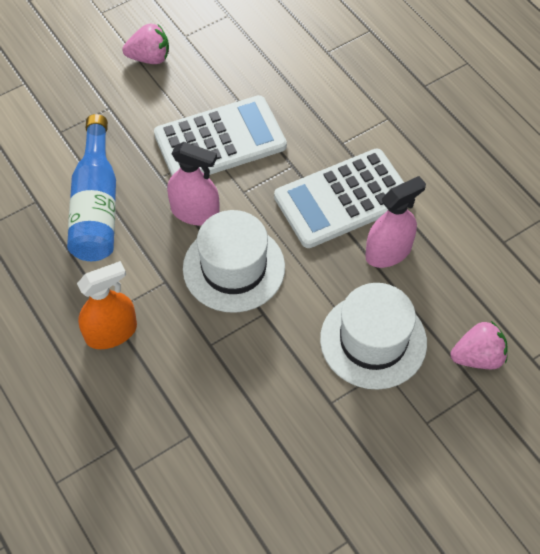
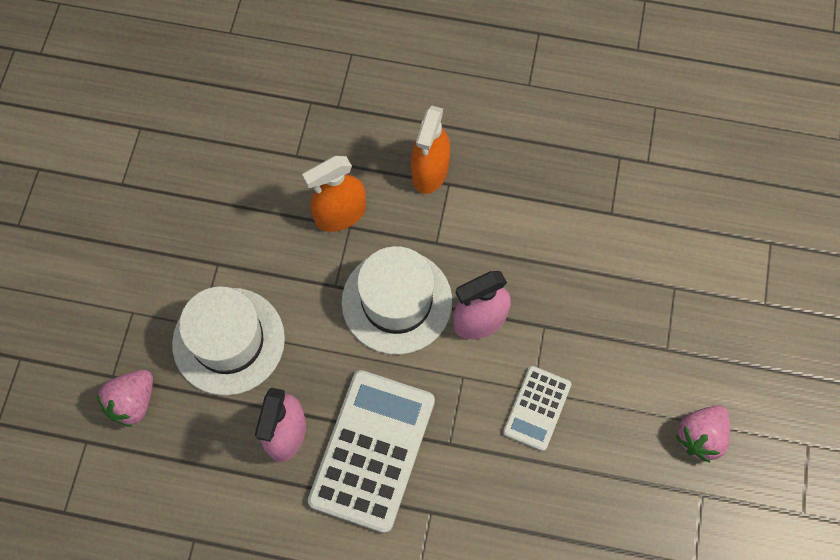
camera: 135 degrees right, 10 degrees up
blue bottle [67,114,116,261] -> none
white calculator [154,95,287,176] -> white calculator [503,366,571,451], size x0.53
none -> orange spray bottle [302,156,366,232]

